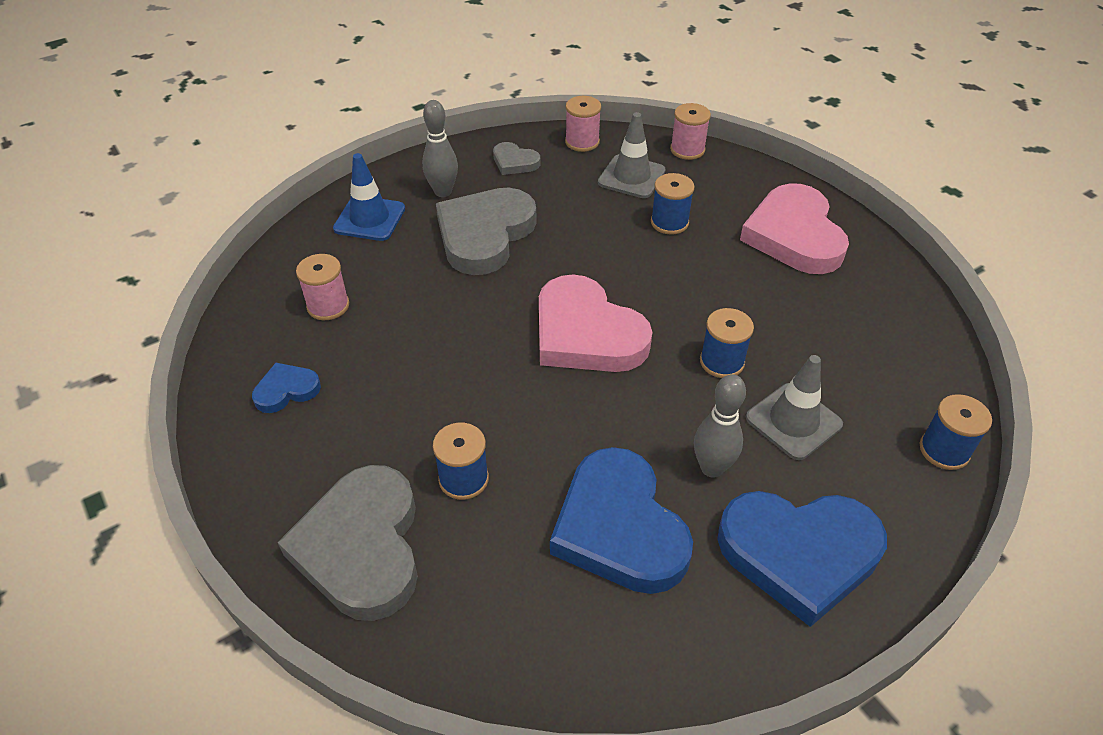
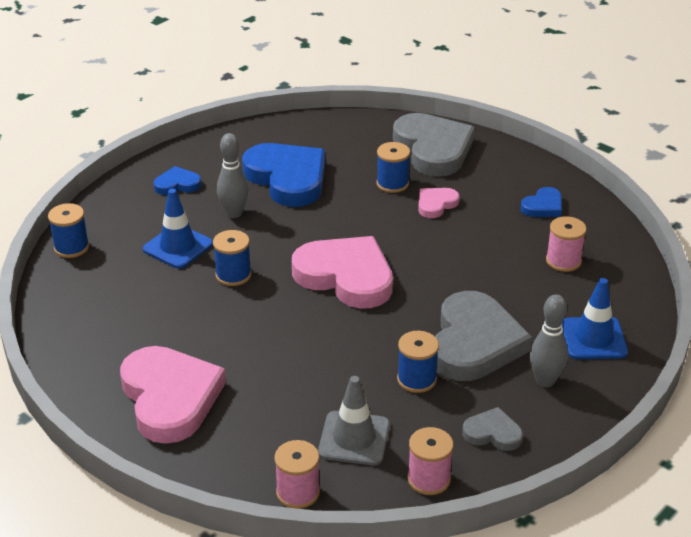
camera: 165 degrees right, 10 degrees down
blue spool [651,173,695,235] -> blue spool moved to [397,331,439,393]
blue heart [717,491,887,627] -> blue heart [154,166,201,195], size x0.48
grey traffic cone [746,355,843,460] -> blue traffic cone [143,189,213,268]
none -> pink heart [418,188,460,218]

